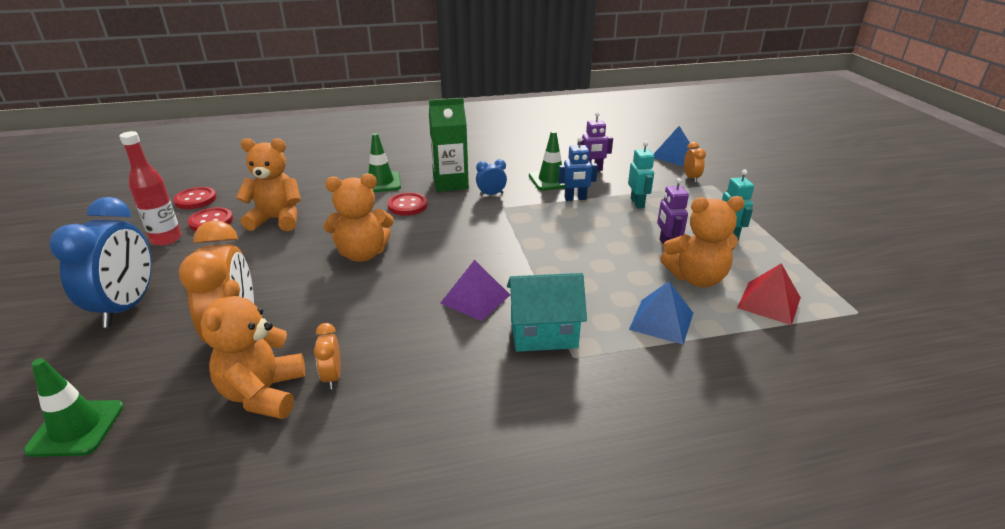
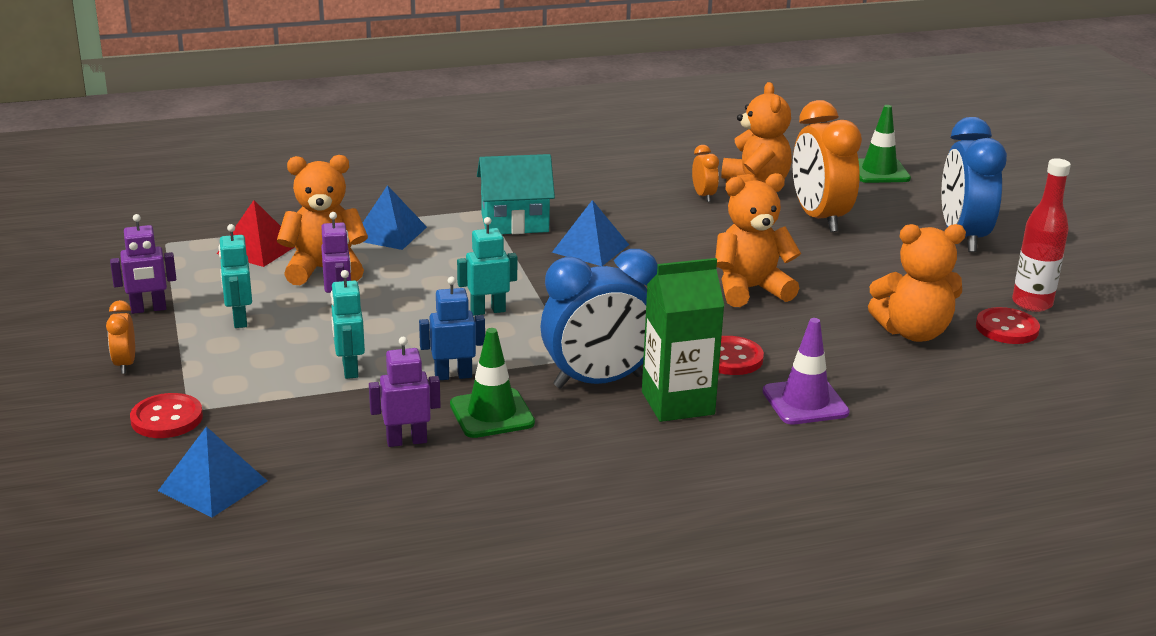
camera: 175 degrees right, 5 degrees down
red button [173,187,216,209] -> red button moved to [130,393,203,438]
green traffic cone [361,133,401,192] -> purple traffic cone [763,318,850,425]
purple pyramid [441,260,510,321] -> blue pyramid [552,200,629,266]
blue clock [476,159,507,196] -> blue clock [540,249,658,389], size x2.21
orange clock [684,142,706,183] -> orange clock moved to [106,300,135,374]
none -> purple robot [110,214,177,314]
none -> turquoise robot [457,217,517,316]

